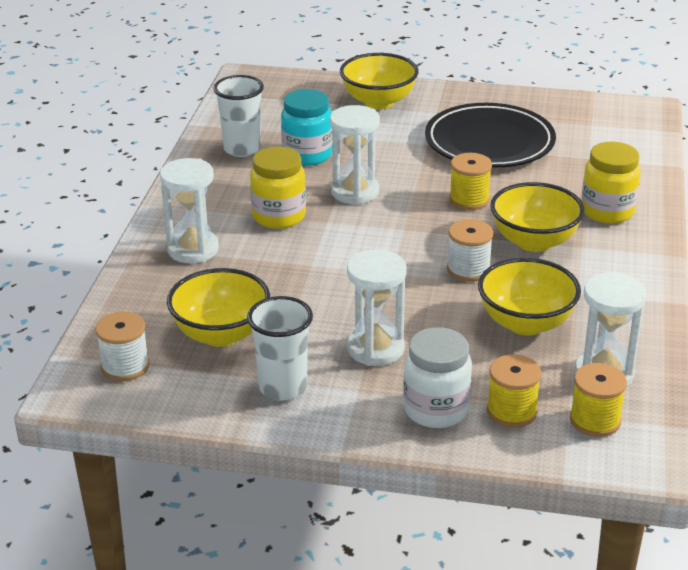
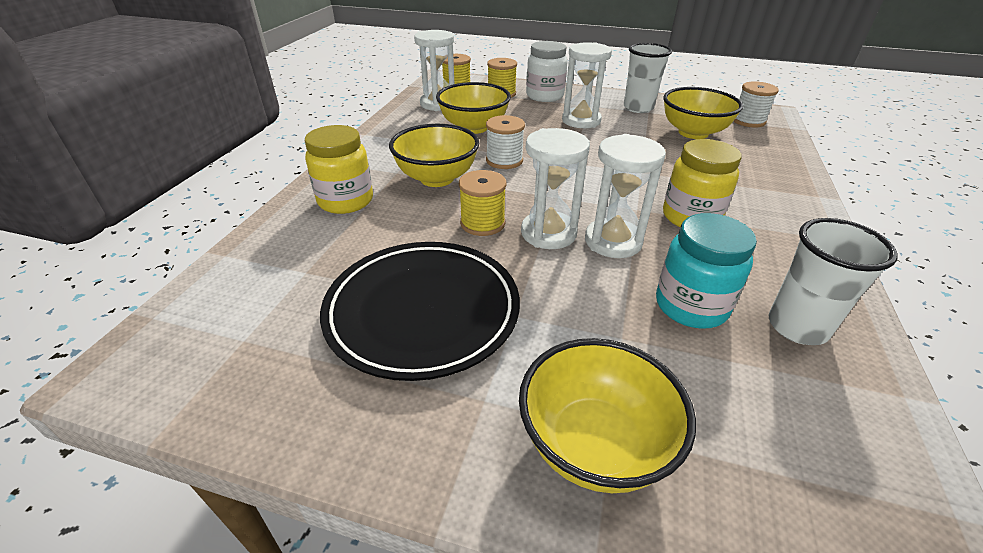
camera: 175 degrees left, 5 degrees up
white hourglass [160,158,219,263] -> white hourglass moved to [521,128,590,249]

